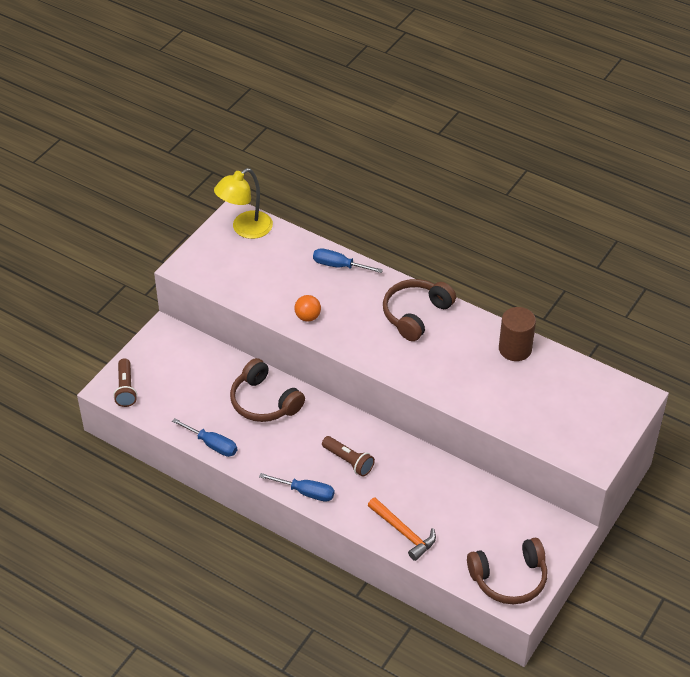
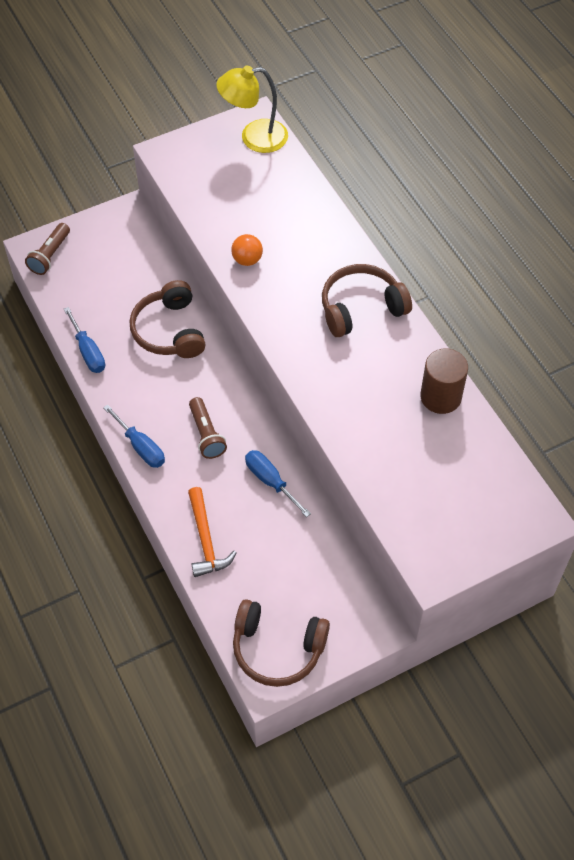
camera: 30 degrees right, 10 degrees up
blue screwdriver [313,248,383,273] -> blue screwdriver moved to [245,450,311,517]

